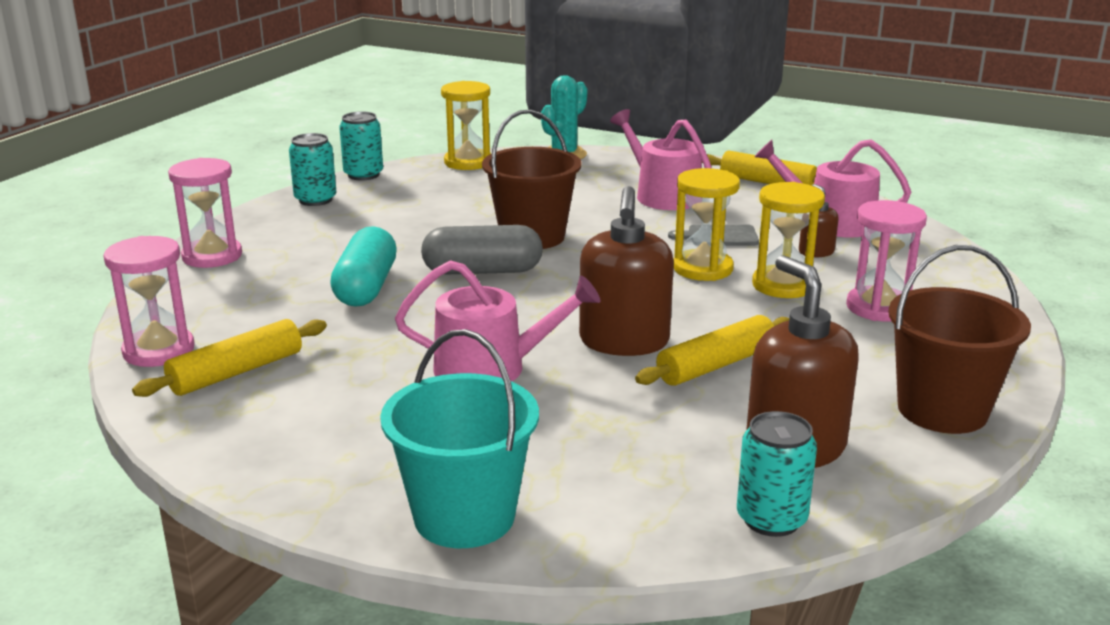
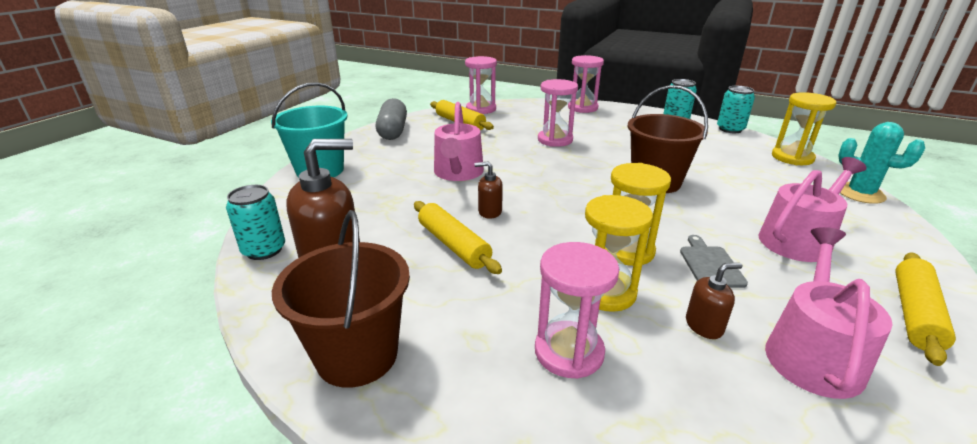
camera: 90 degrees right, 5 degrees up
turquoise capsule [330,226,397,306] -> pink hourglass [538,79,578,147]
grey capsule [421,225,543,274] -> grey capsule moved to [376,98,407,140]
brown soap dispenser [579,186,674,356] -> brown soap dispenser [475,162,503,219], size x0.48

